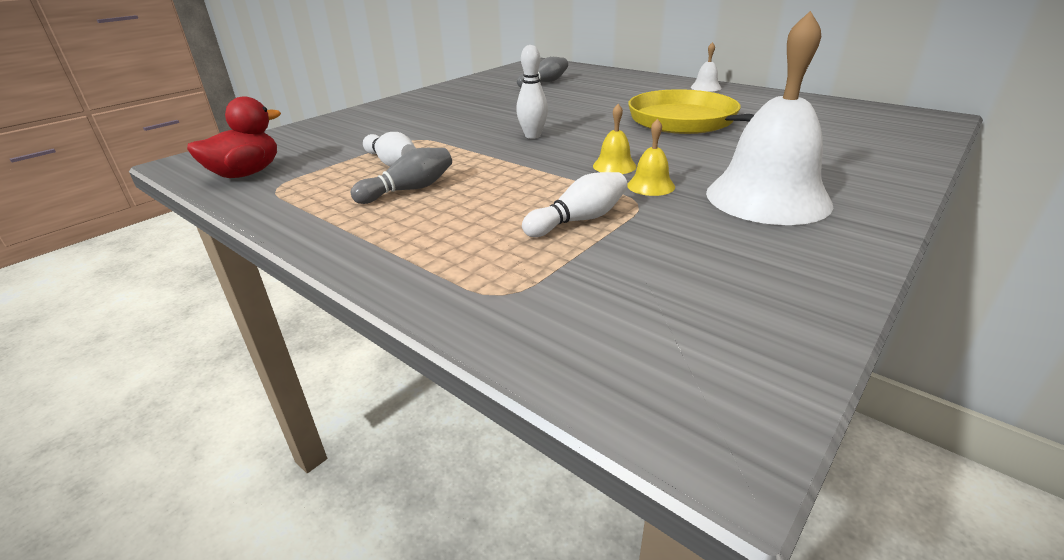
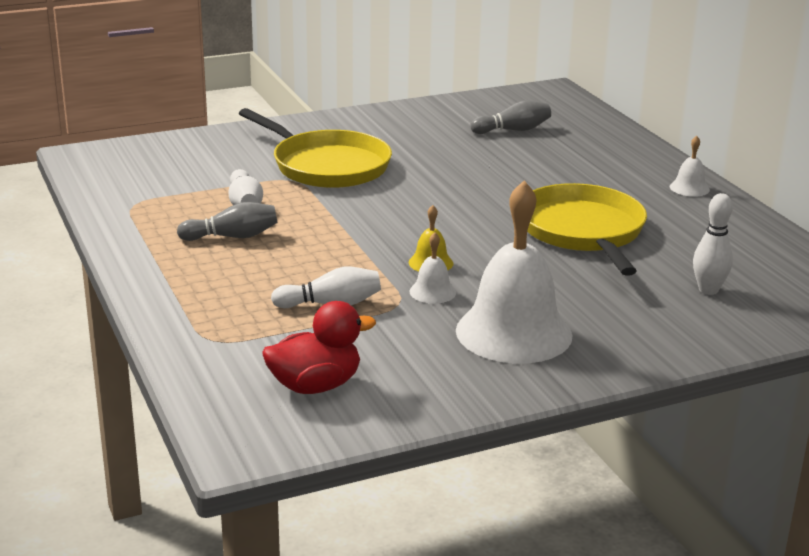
camera: 25 degrees right, 5 degrees down
red duck [187,96,281,178] -> red duck moved to [262,301,376,394]
white bowling pin [516,45,548,139] -> white bowling pin moved to [693,193,733,295]
yellow bell [628,119,675,196] -> white bell [410,232,456,304]
none -> yellow pan [239,108,392,188]

